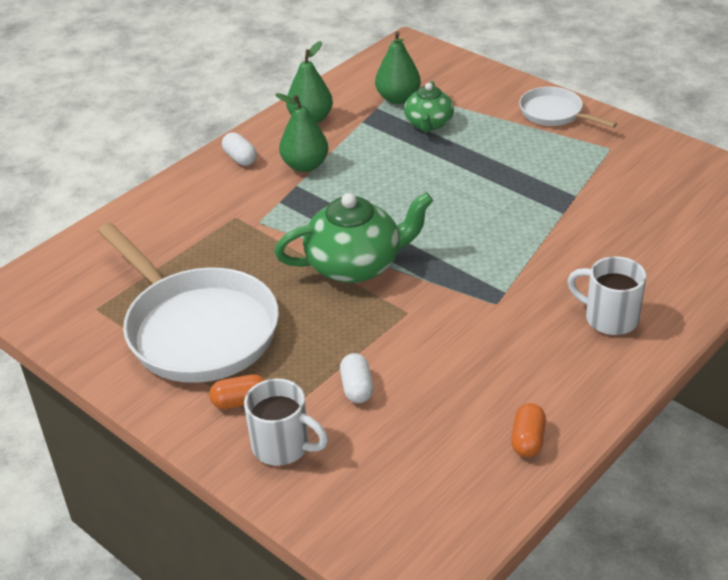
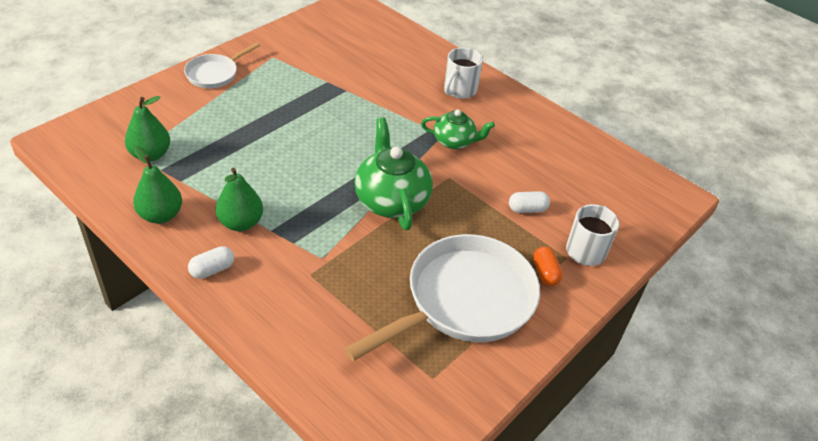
camera: 95 degrees left, 5 degrees up
green teapot [404,81,454,132] -> green teapot moved to [421,110,495,149]
orange capsule [511,403,546,457] -> none

